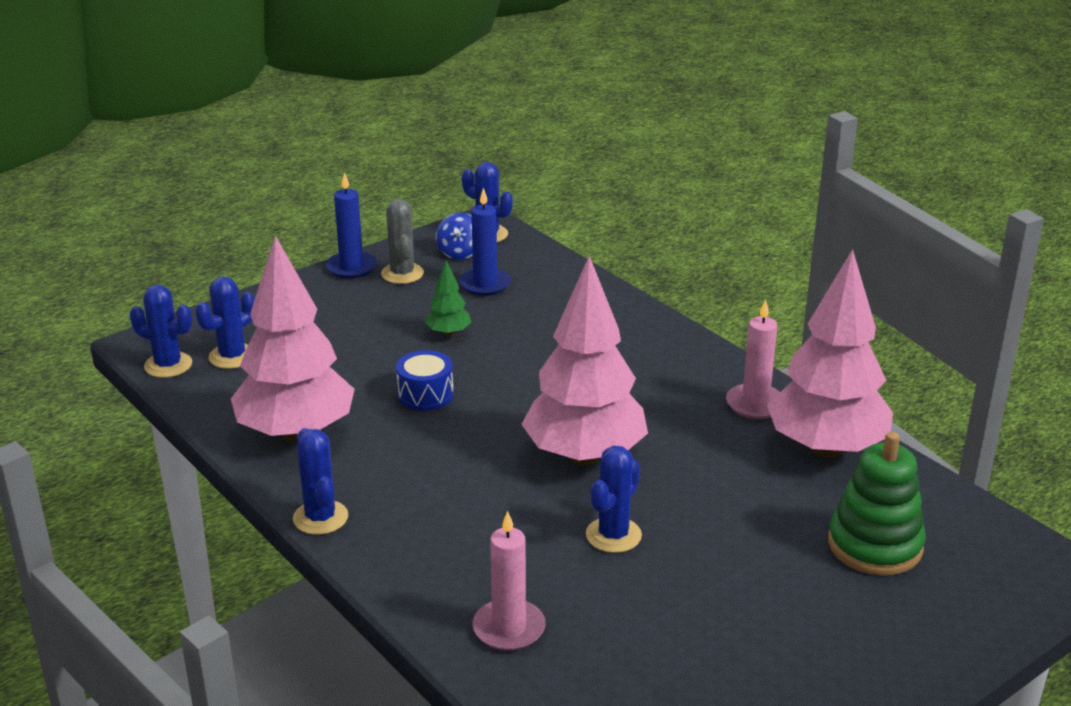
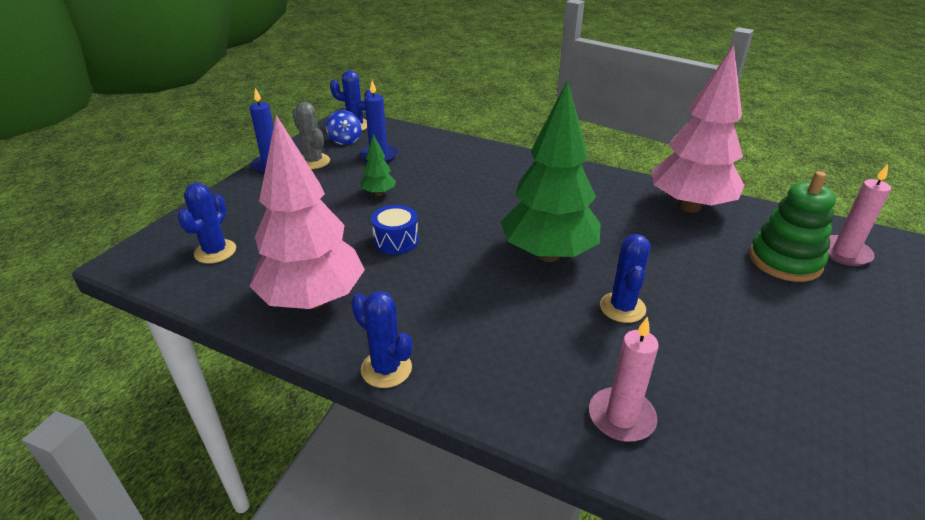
camera: 25 degrees left, 5 degrees up
blue cactus [130,285,192,378] -> none
pink tree [521,256,648,466] -> green tree [501,80,601,262]
pink candle [726,300,780,419] -> pink candle moved to [828,164,891,266]

